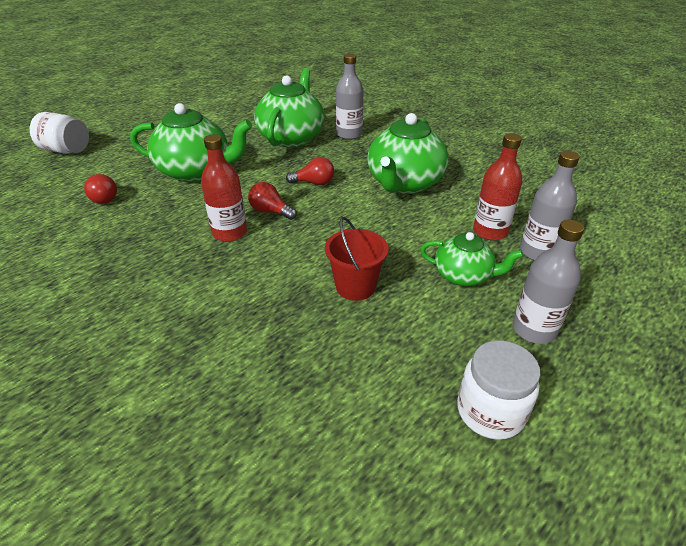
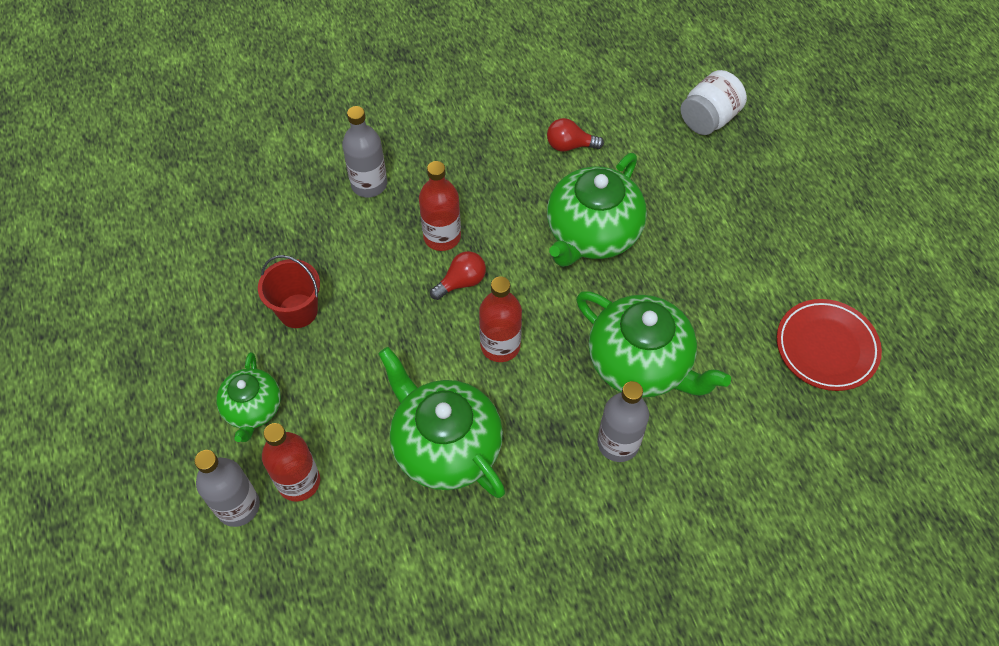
camera: 115 degrees right, 20 degrees up
red light bulb [286,157,334,185] -> red bottle [479,276,522,362]
green teapot [420,232,523,286] -> green teapot turned 45 degrees counterclockwise [216,352,281,442]
white jar [457,340,540,440] -> none
grey bottle [513,219,584,344] -> grey bottle moved to [342,106,387,198]
none -> red plate [777,299,882,391]

